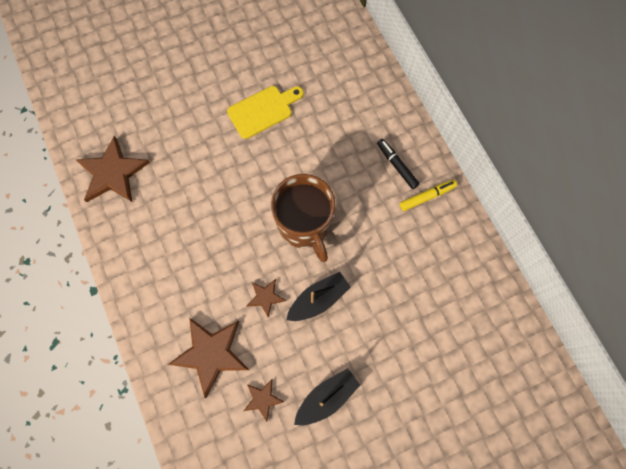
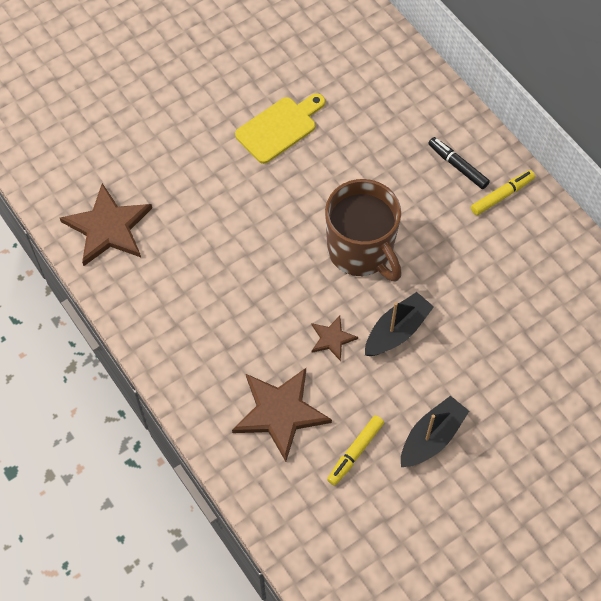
camera: 10 degrees left, 10 degrees down
brown star [244,379,284,422] -> yellow marker [327,415,384,486]

